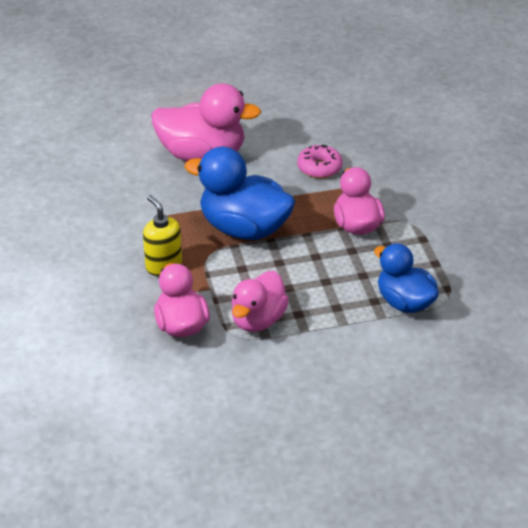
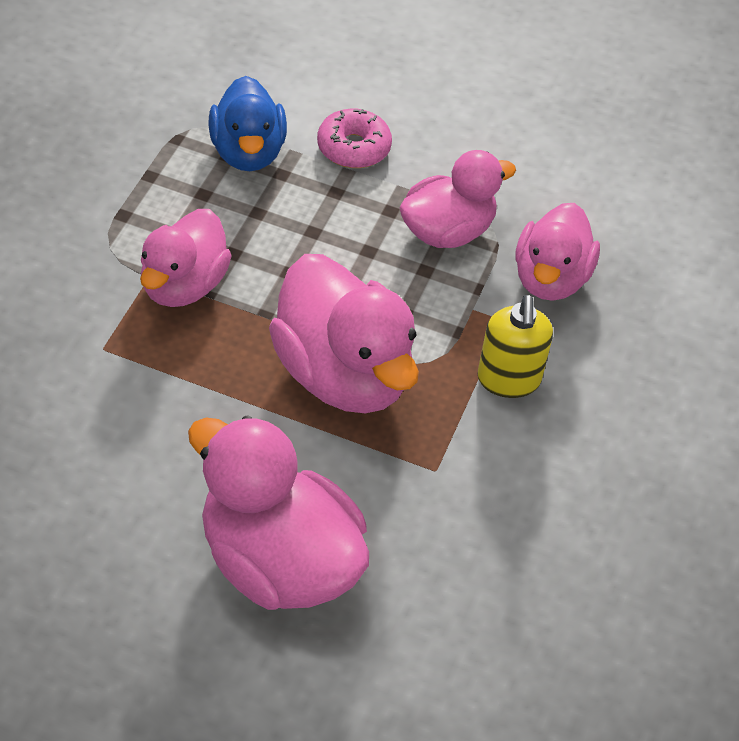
camera: 150 degrees left, 10 degrees up
blue duck [184,147,295,240] -> pink duck [269,254,419,413]
pink donut [297,145,342,178] -> pink donut moved to [317,108,392,168]

